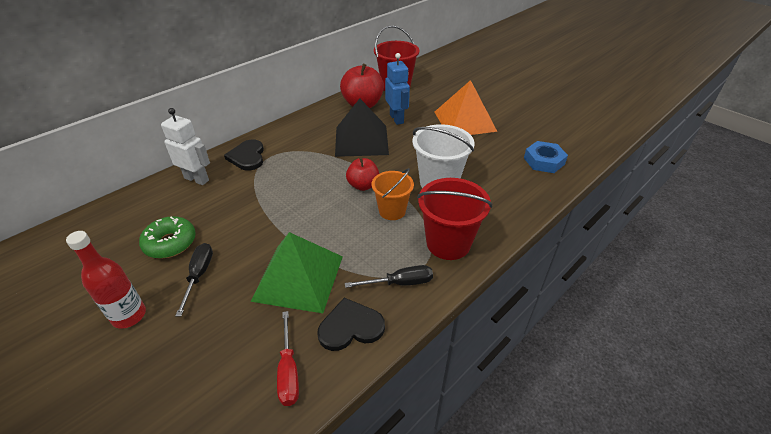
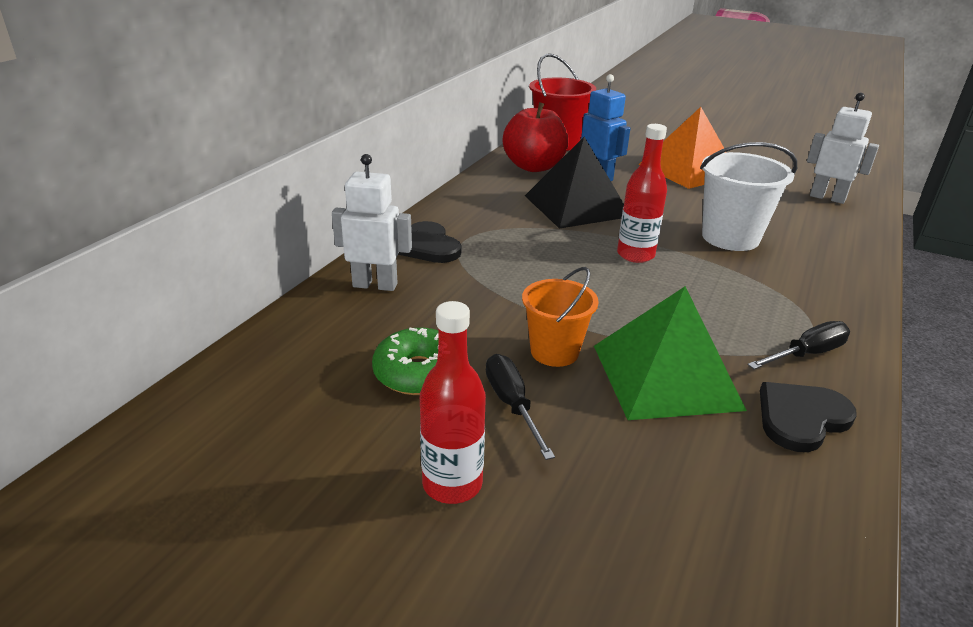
camera: 20 degrees left, 10 degrees down
red screwdriver [277,311,299,406] -> none
red apple [346,158,379,191] -> red bottle [617,124,667,263]
orange bucket [372,168,414,220] -> orange bucket moved to [522,267,599,367]
red bucket [417,178,492,260] -> none
blue nut [524,141,568,173] -> white robot [807,93,879,204]

